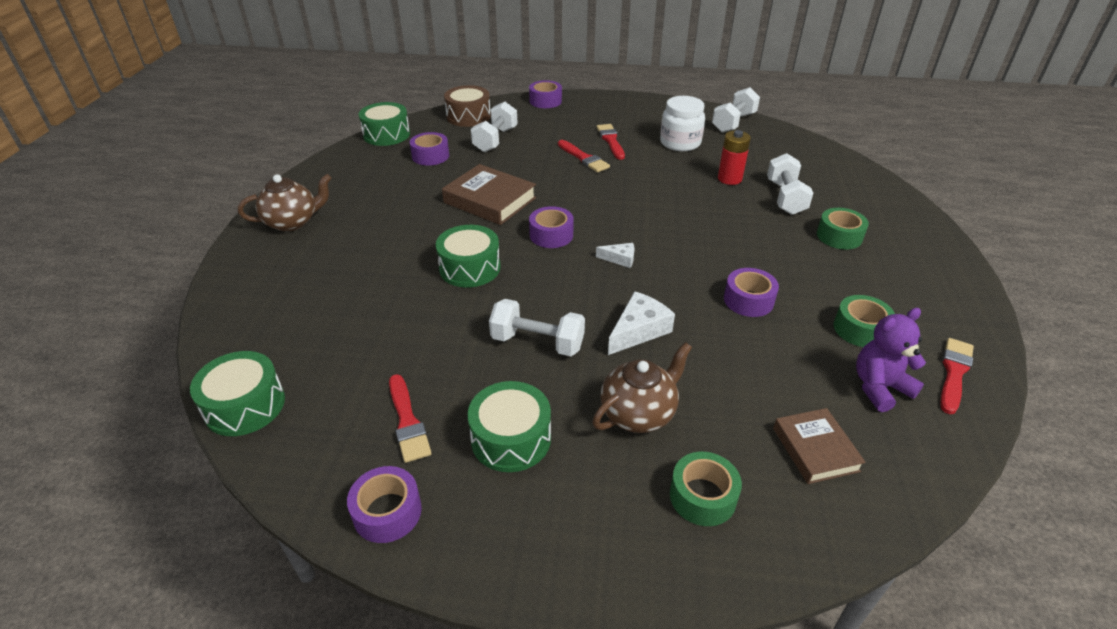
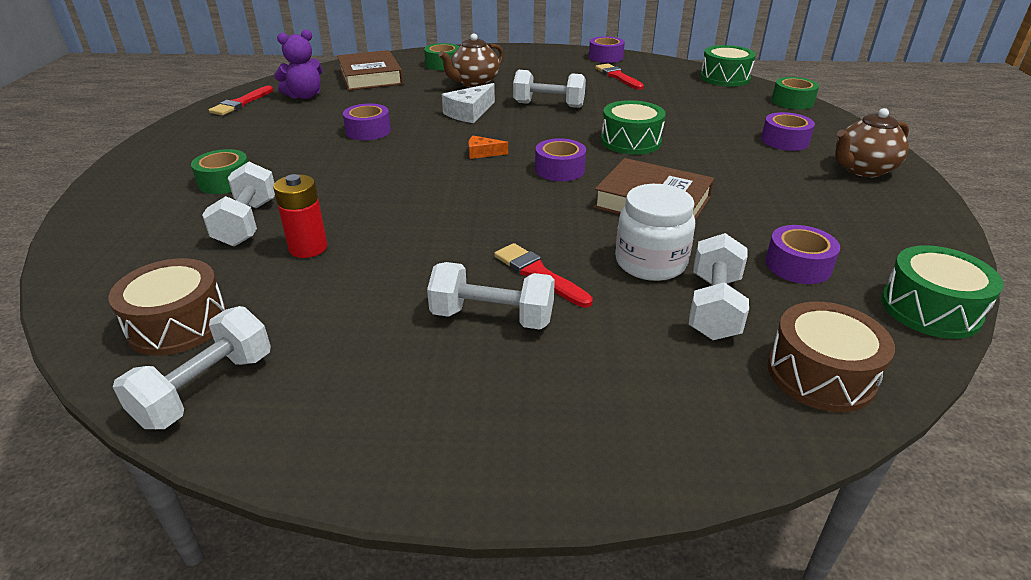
camera: 175 degrees right, 5 degrees down
green drum [468,381,551,472] -> none
purple tape [529,80,562,108] -> purple tape moved to [761,112,815,151]
white cheese [596,243,634,268] -> orange cheese [468,136,508,159]
red brush [597,124,625,160] -> white dumbbell [427,262,555,330]
white jar [660,96,705,151] -> white jar moved to [615,184,695,281]
brown book [773,408,866,484] -> brown book [337,50,403,91], size x1.56
green tape [834,295,895,347] -> green tape moved to [772,77,819,109]
none -> brown drum [108,258,226,356]

